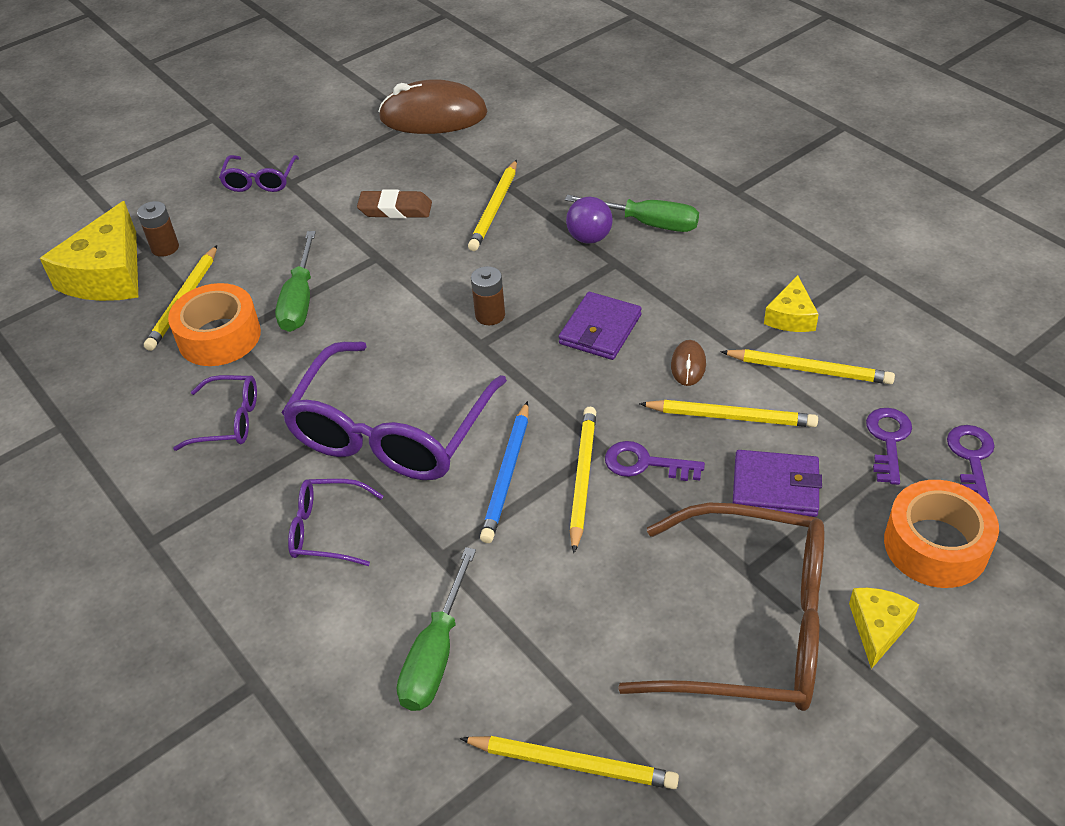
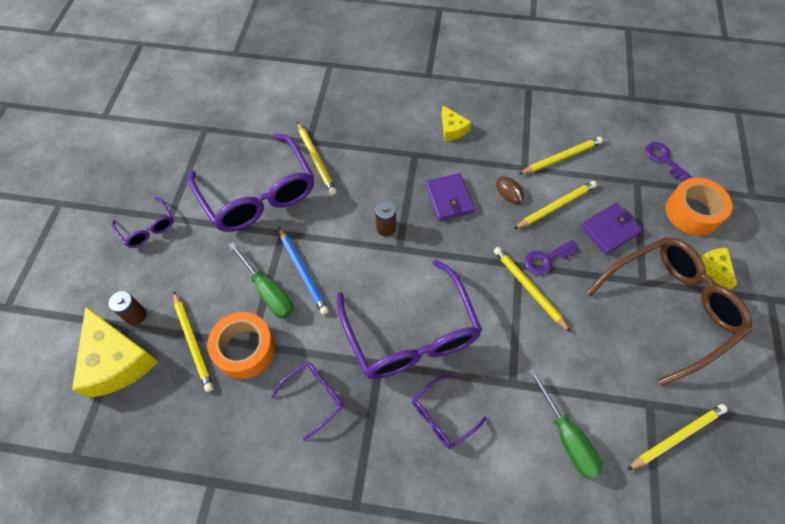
camera: 45 degrees left, 15 degrees up
brown eraser [357,189,432,219] -> purple glasses [188,134,314,232]
brown mouse [378,79,488,134] -> none
blue pencil [480,401,529,543] -> blue pencil moved to [279,228,329,315]
green screwdriver [565,195,699,232] -> none
purple ball [566,197,613,244] -> none
yellow cheese [764,275,819,332] -> yellow cheese moved to [441,105,471,141]
purple key [866,408,912,485] -> none

